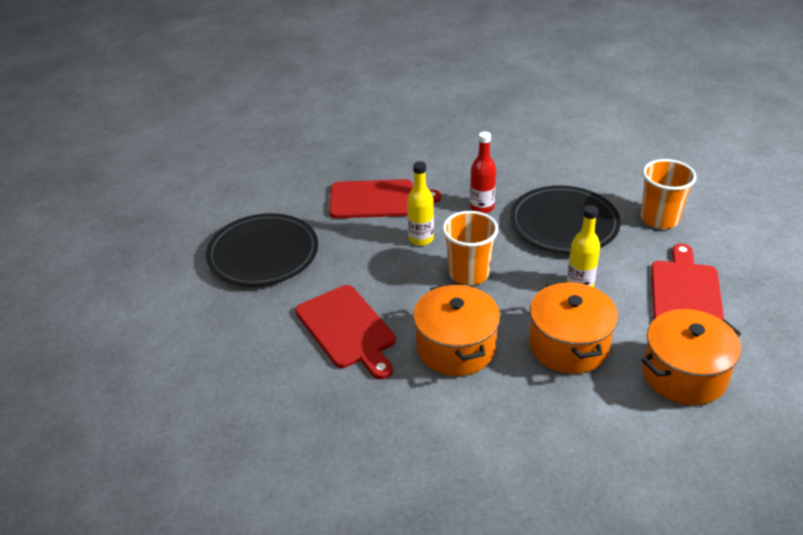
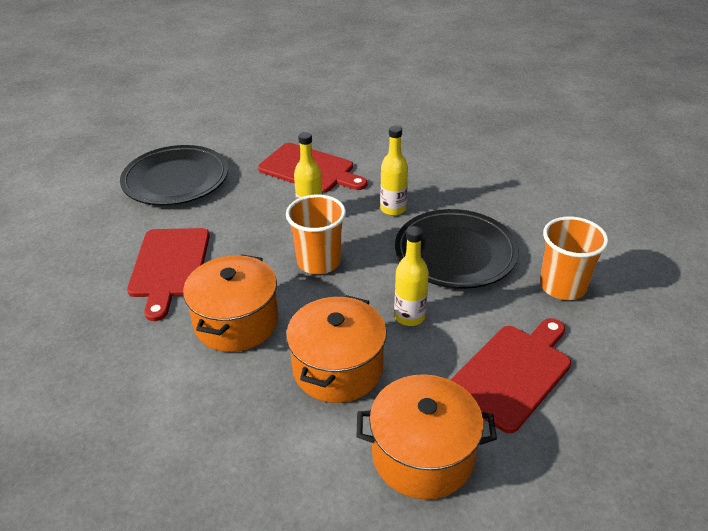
camera: 30 degrees right, 0 degrees up
red bottle [470,131,496,214] -> yellow bottle [380,126,408,216]

